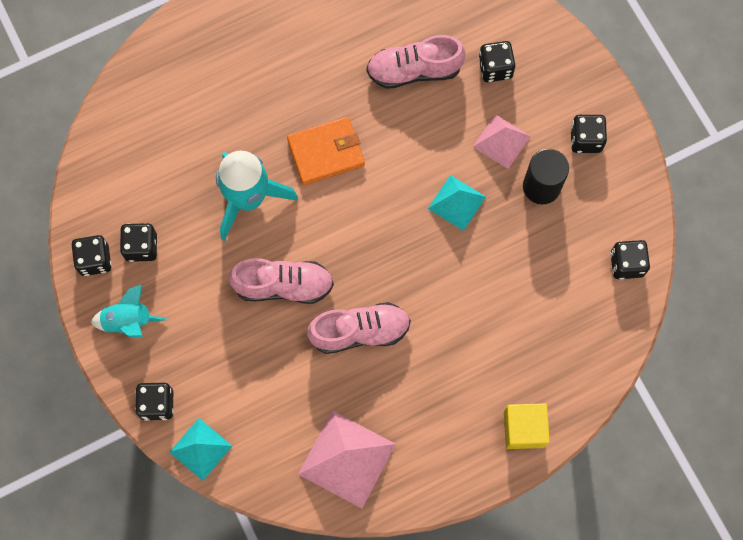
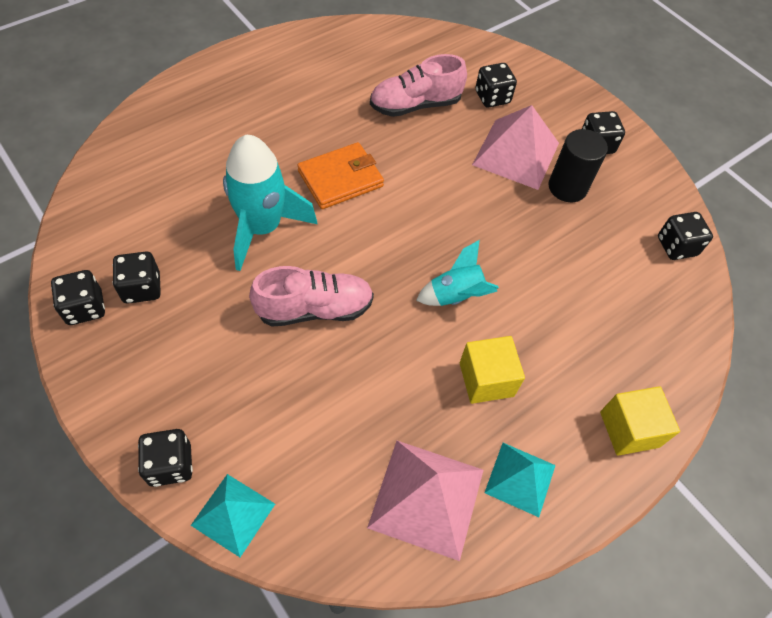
camera: 15 degrees left, 15 degrees down
turquoise rocket [91,285,167,337] -> turquoise rocket moved to [416,240,499,306]
pink shoe [307,302,411,354] -> none
turquoise pyramid [428,175,486,231] -> turquoise pyramid moved to [484,443,556,517]
pink pyramid [473,114,531,169] -> pink pyramid [472,105,559,190], size x1.61
none -> yellow cube [460,336,525,404]

